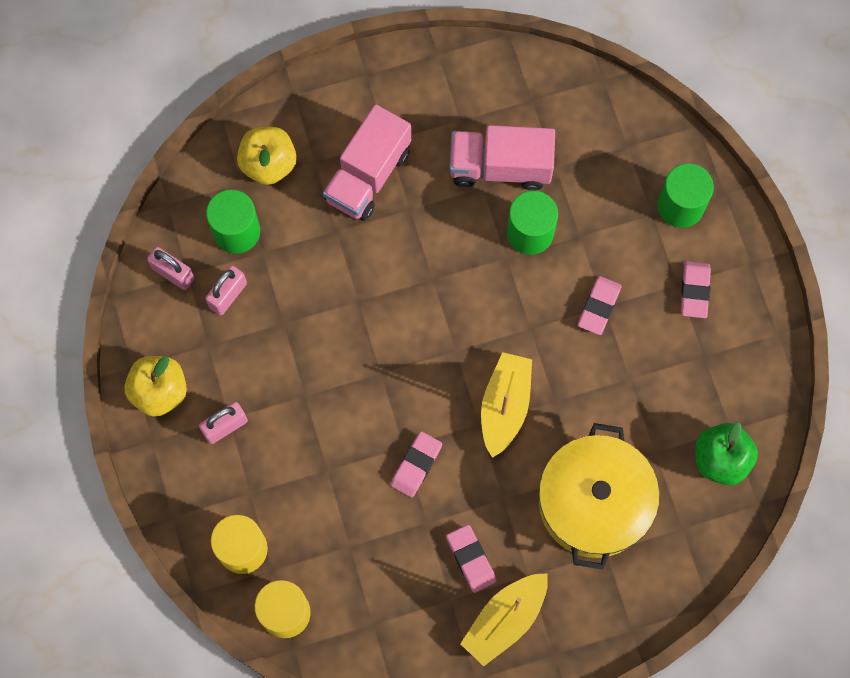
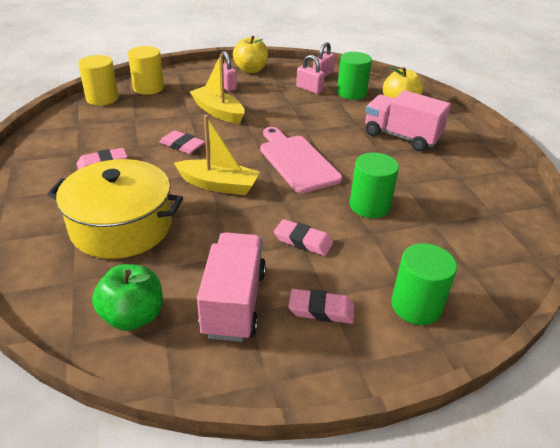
camera: 90 degrees right, 35 degrees down
pink truck [449,125,555,191] -> pink truck moved to [197,232,266,342]
yellow boat [461,573,548,666] -> yellow boat moved to [190,54,245,124]
none -> pink cutting board [260,127,342,193]

